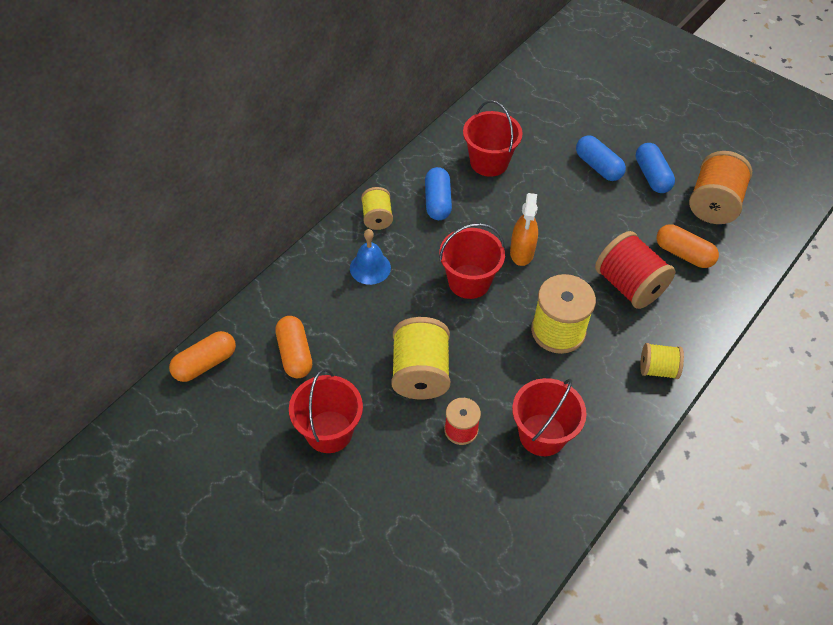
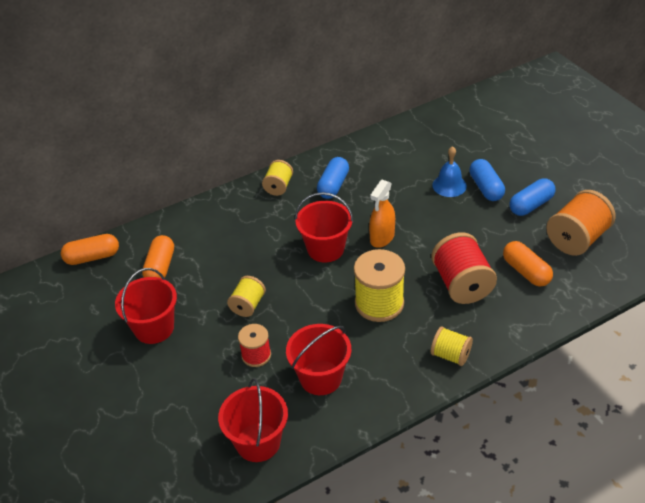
camera: 25 degrees right, 10 degrees down
blue bell [350,229,391,285] -> blue bell moved to [432,146,467,197]
yellow spool [391,317,450,399] -> yellow spool [227,276,266,317], size x0.58
red bucket [463,100,523,177] -> red bucket moved to [218,378,288,462]
blue capsule [636,143,675,193] -> blue capsule turned 45 degrees clockwise [510,178,556,216]

